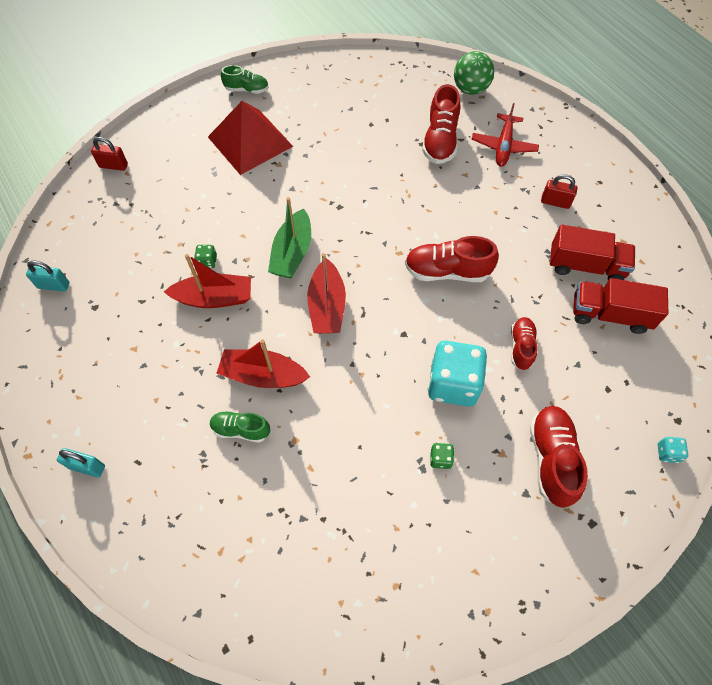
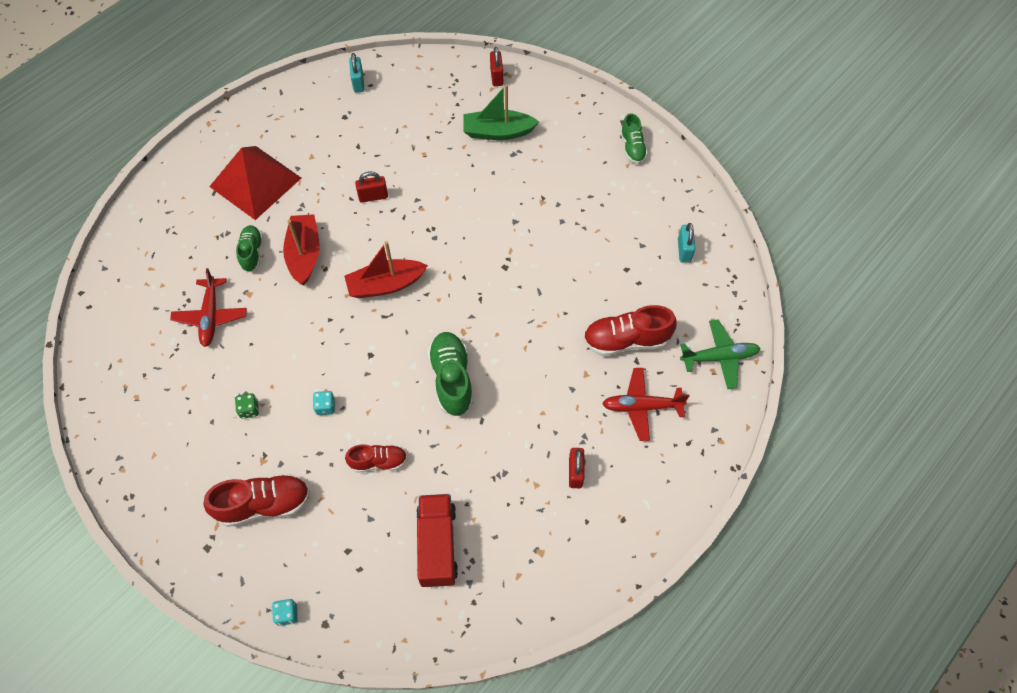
camera: 75 degrees right, 0 degrees up
turquoise padlock [57,448,105,477] -> turquoise padlock moved to [678,223,695,262]
red boat [164,254,251,308] -> red padlock [355,171,388,203]
green dice [194,245,217,268] -> none
red pyramid [208,101,293,175] -> red pyramid moved to [209,146,301,220]
green boat [268,197,311,278] -> green boat moved to [463,84,539,140]
red shoe [405,236,499,282] -> green shoe [427,332,474,416]
turquoise dice [427,341,487,407] -> turquoise dice [313,391,335,415], size x0.41
green ball [454,51,494,95] -> green plane [680,320,761,389]
red truck [550,225,635,281] -> none
none -> red plane [170,268,247,347]

